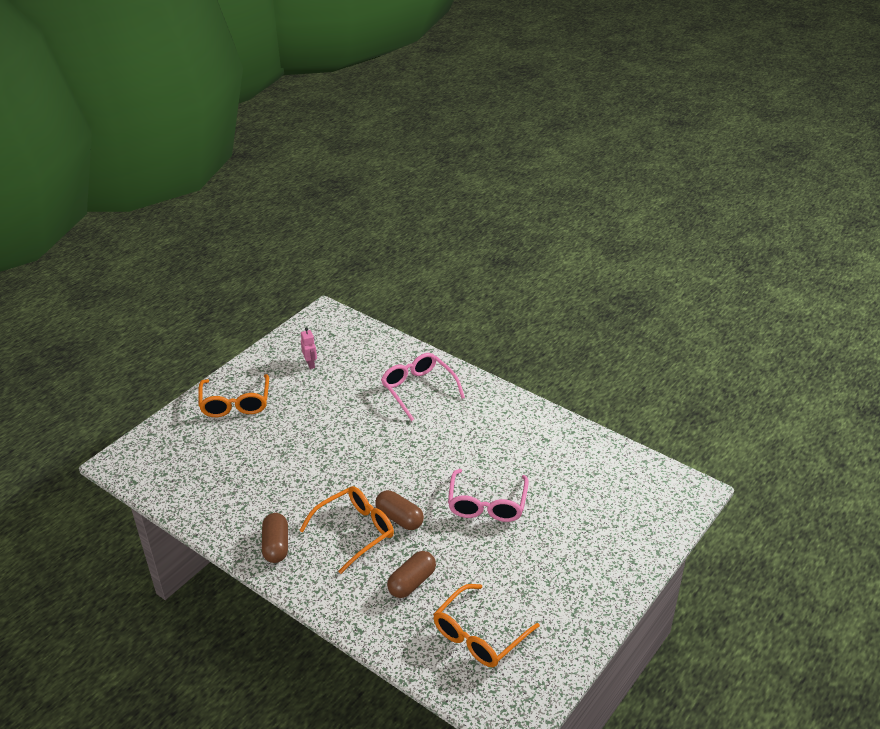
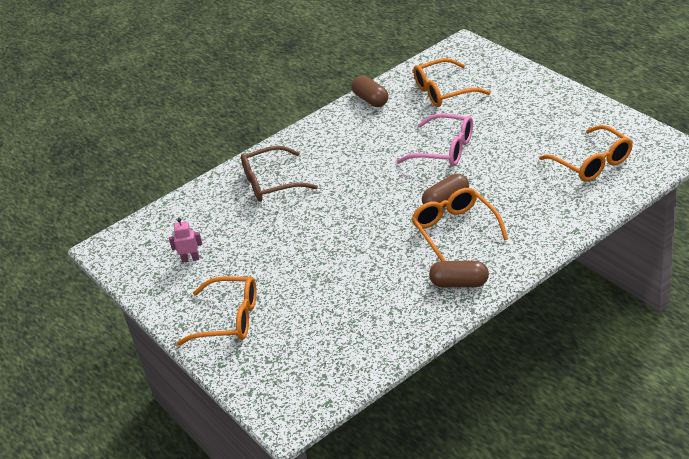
camera: 70 degrees left, 0 degrees up
pink glasses [381,353,465,421] -> brown glasses [241,146,318,202]
brown capsule [387,551,436,598] -> brown capsule moved to [352,76,389,107]
none -> orange glasses [413,58,491,107]

